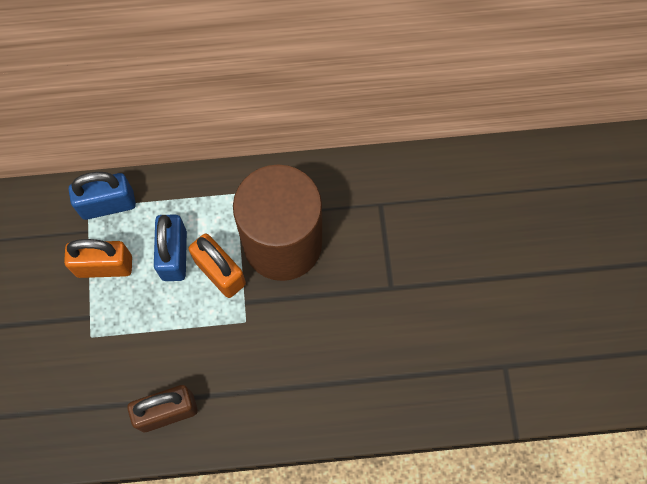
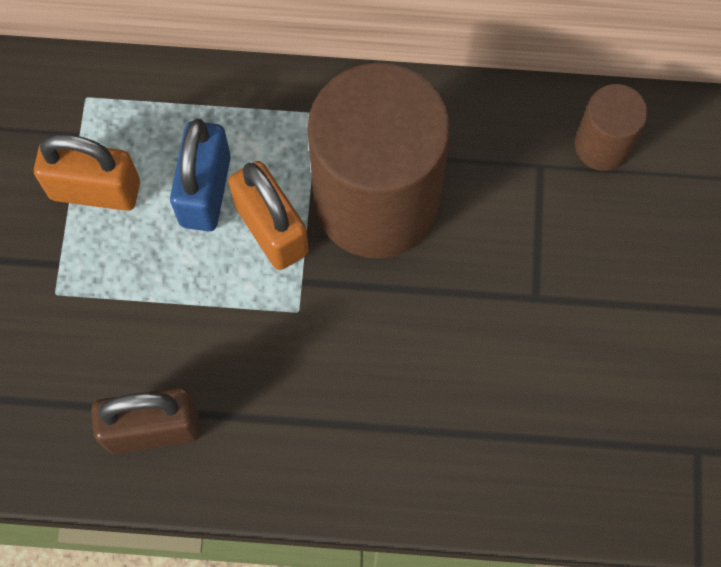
camera: 10 degrees right, 0 degrees up
blue padlock [69,172,136,220] -> none
none -> brown cylinder [575,84,648,171]

